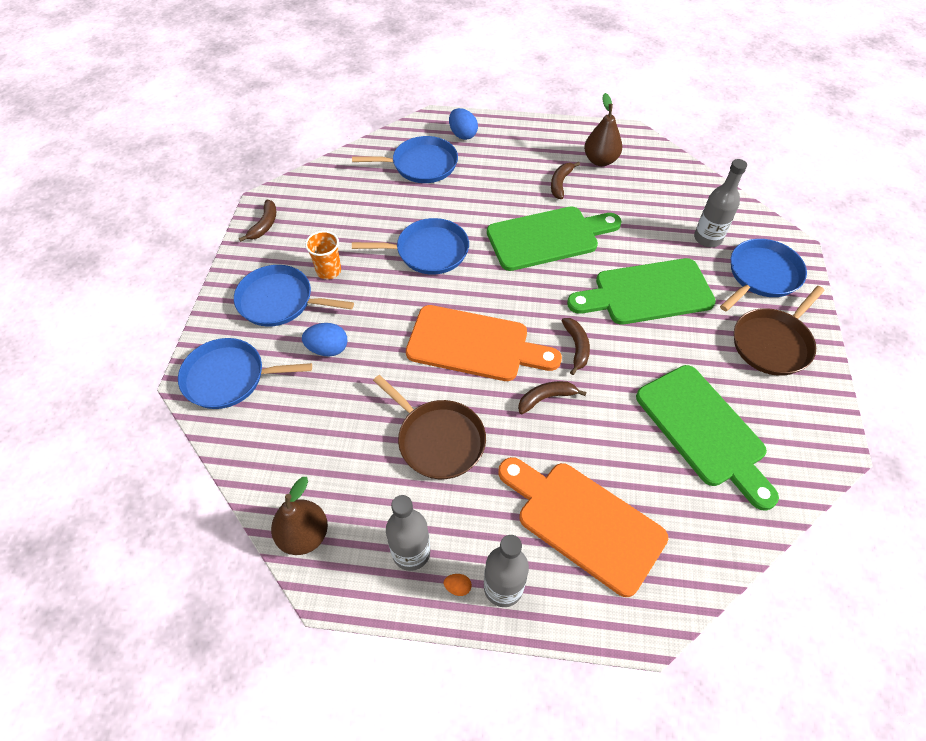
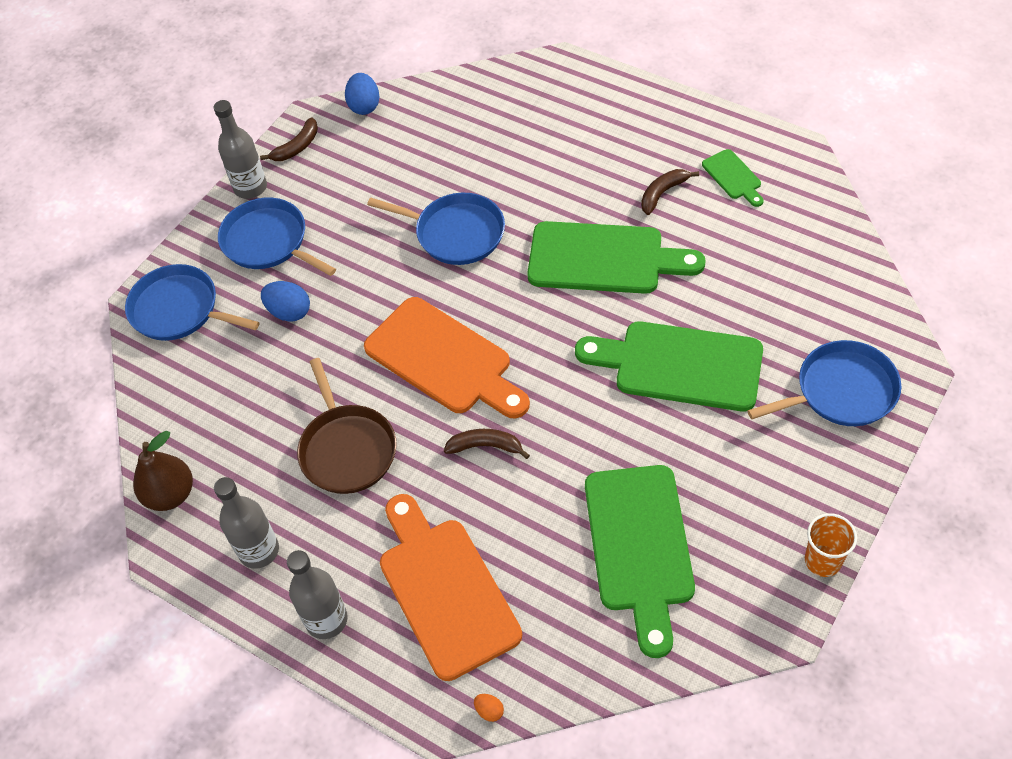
camera: 30 degrees right, 0 degrees up
orange cup [305,231,341,279] -> orange cup moved to [805,513,857,577]
blue pan [352,136,458,183] -> none
orange egg [444,574,472,596] -> orange egg moved to [474,694,504,722]
blue egg [449,108,478,140] -> blue egg moved to [345,73,379,115]
brown banana [562,318,590,375] -> none
brown pear [584,93,622,166] -> green cutting board [702,149,764,207]
grey bottle [694,159,747,247] -> grey bottle moved to [214,100,267,199]
brown pan [734,286,825,376] -> none

